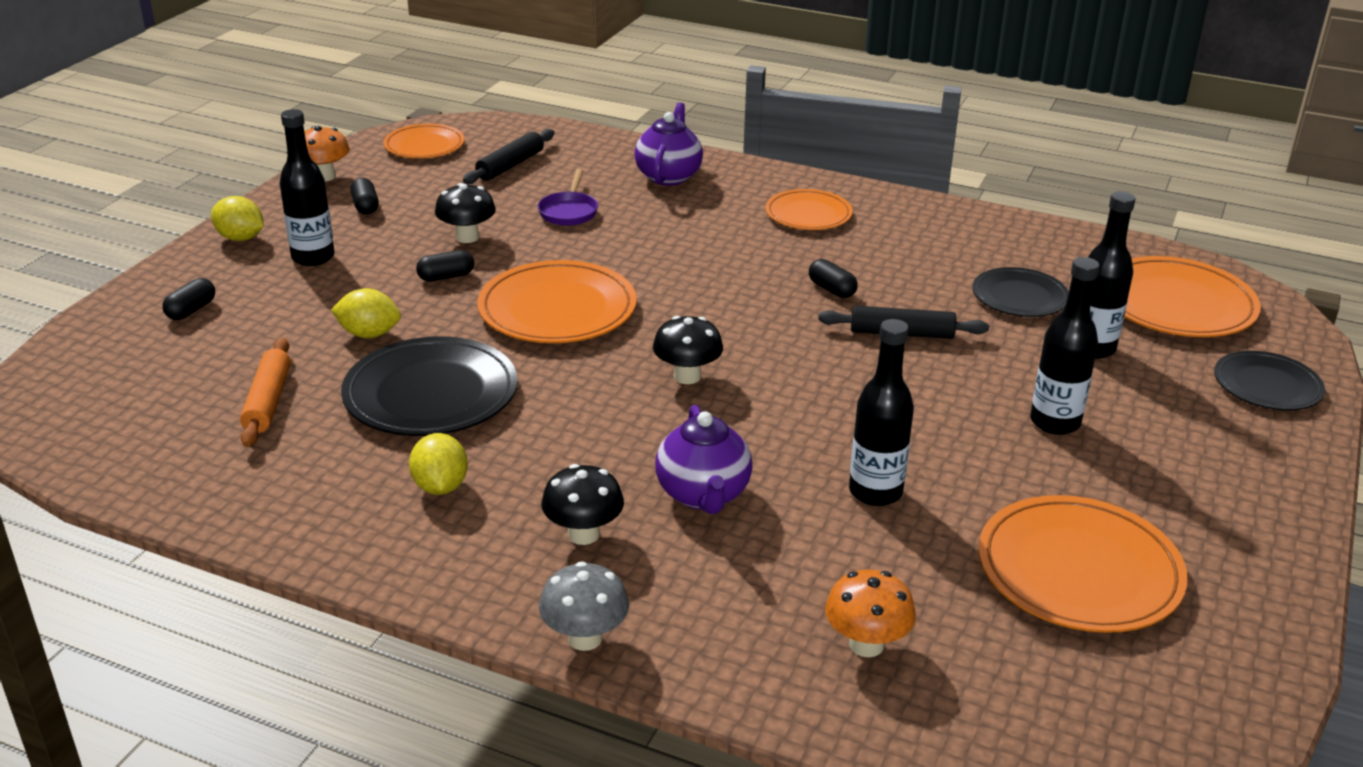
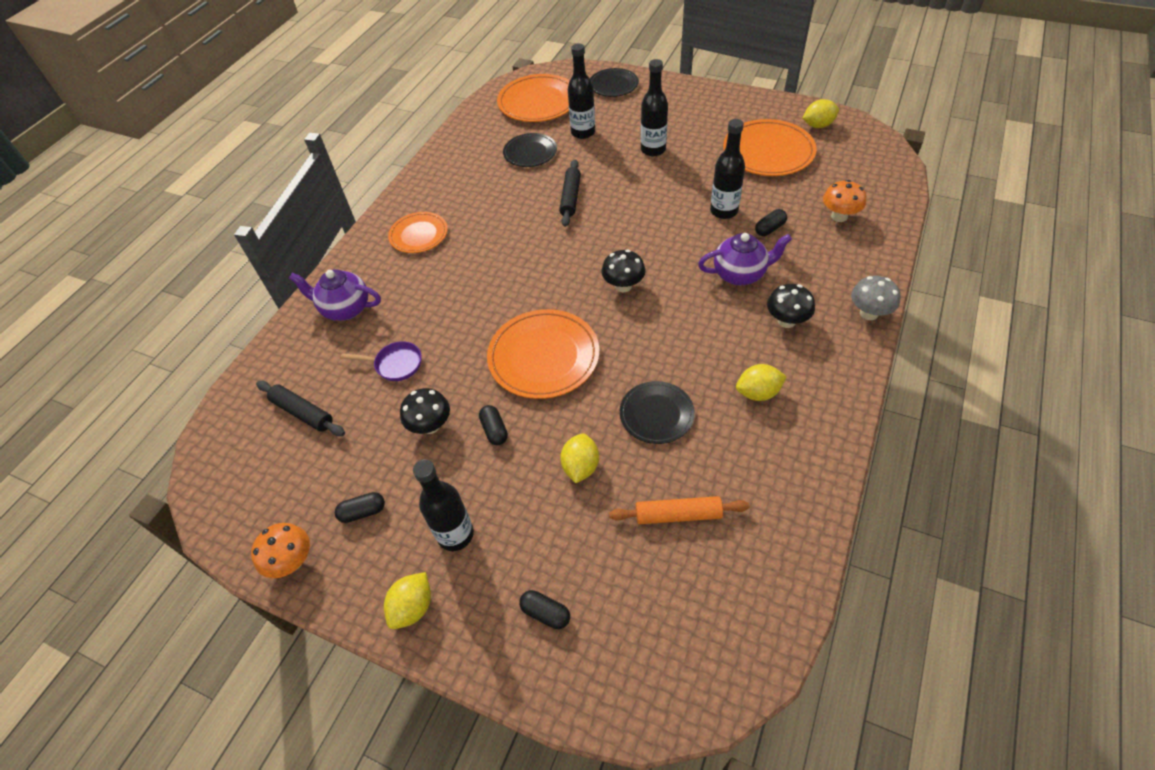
camera: 85 degrees left, 20 degrees up
black plate [341,336,518,436] -> black plate [620,381,695,444], size x0.62
orange plate [383,124,465,158] -> none
black capsule [809,259,858,298] -> black capsule moved to [755,209,787,236]
none -> yellow lemon [803,99,839,128]

